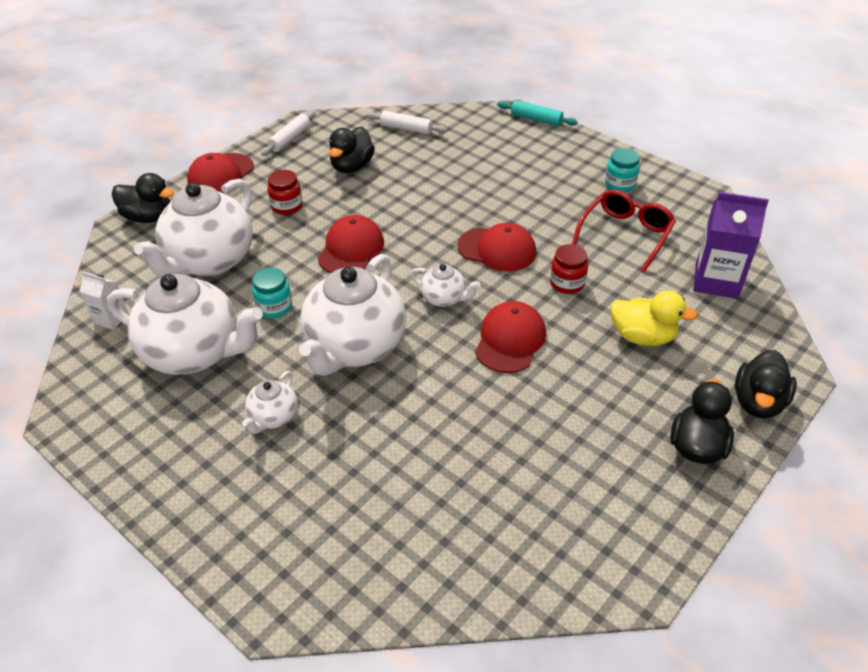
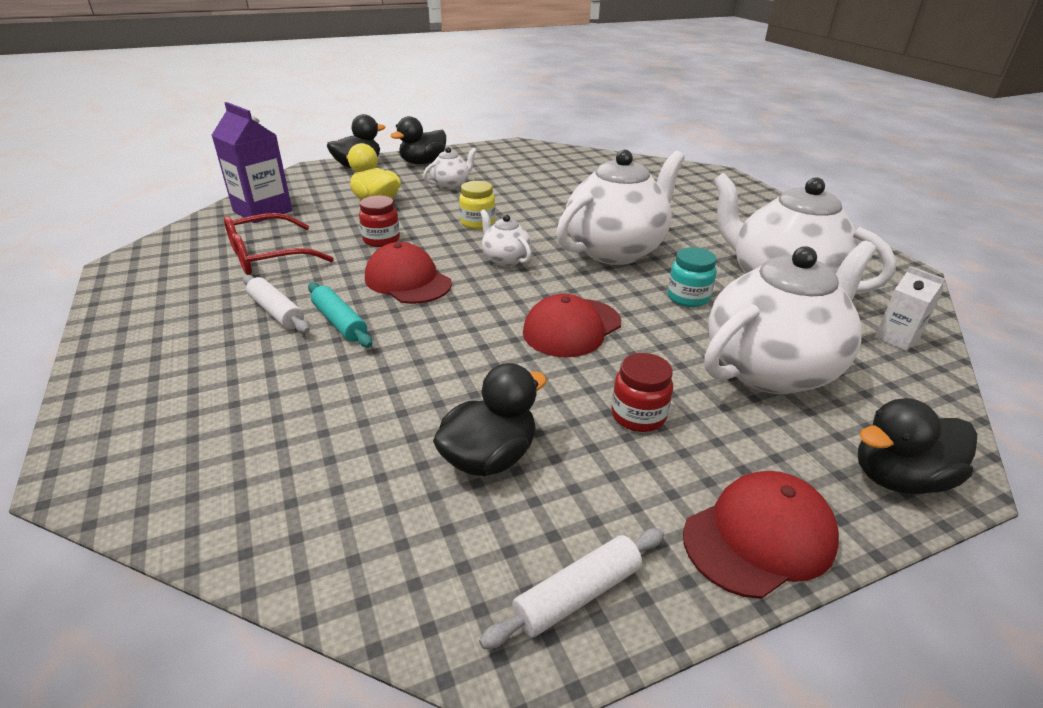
camera: 155 degrees left, 10 degrees down
black duck [112,173,174,223] -> black duck turned 60 degrees counterclockwise [858,398,977,494]
white teapot [242,371,298,434] -> white teapot moved to [423,147,477,190]
white rolling pin [366,111,447,134] -> white rolling pin moved to [243,275,310,333]
red cap [475,301,546,373] -> yellow jar [459,181,495,229]
turquoise rolling pin [497,100,578,126] -> turquoise rolling pin moved to [308,282,372,347]
turquoise jar [605,148,640,192] -> none

